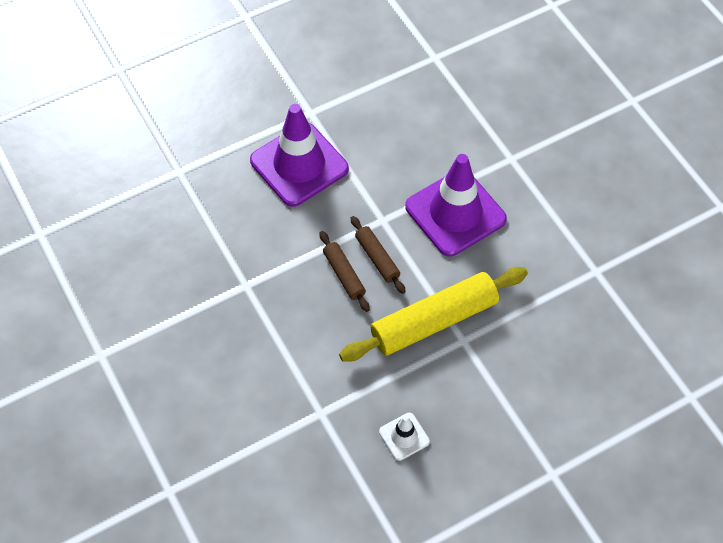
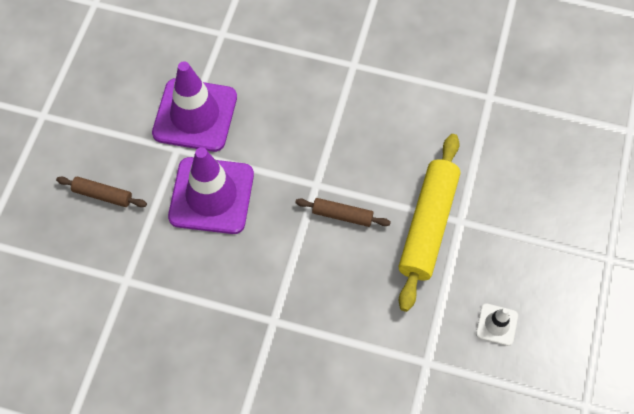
camera: 45 degrees left, 5 degrees up
brown rolling pin [320,231,370,312] -> brown rolling pin moved to [56,177,147,207]
purple traffic cone [405,154,507,257] -> purple traffic cone moved to [152,61,237,152]

